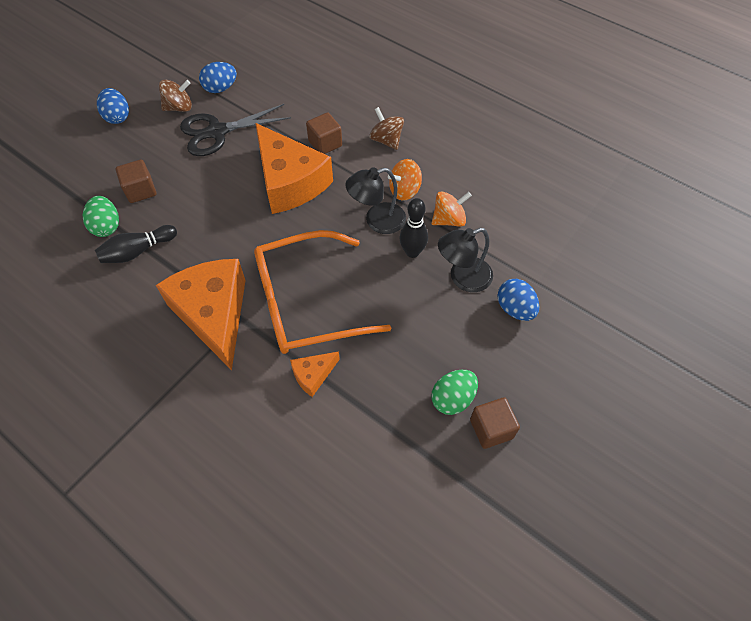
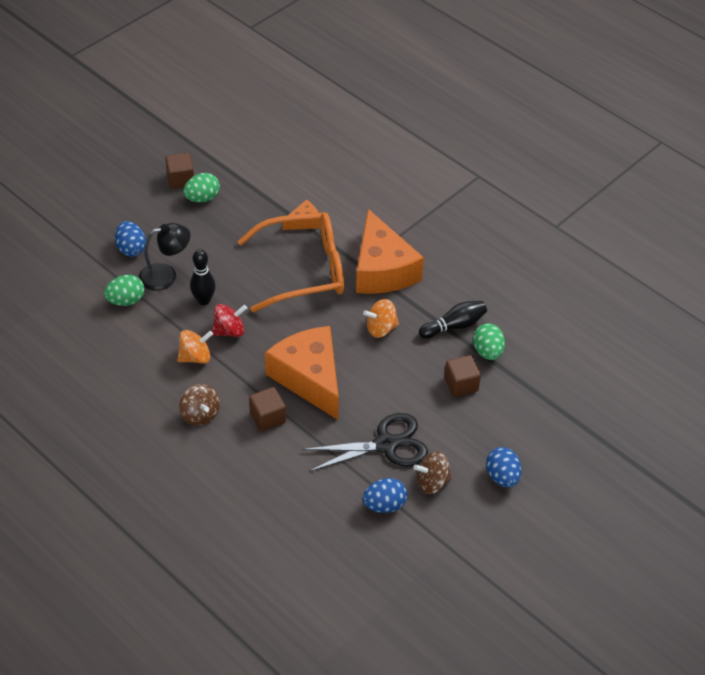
camera: 175 degrees left, 10 degrees down
black lamp [346,167,406,234] -> red spinning top [212,304,247,337]
orange spinning top [432,191,472,227] -> orange spinning top moved to [363,299,399,338]
none -> green egg [104,275,145,306]

